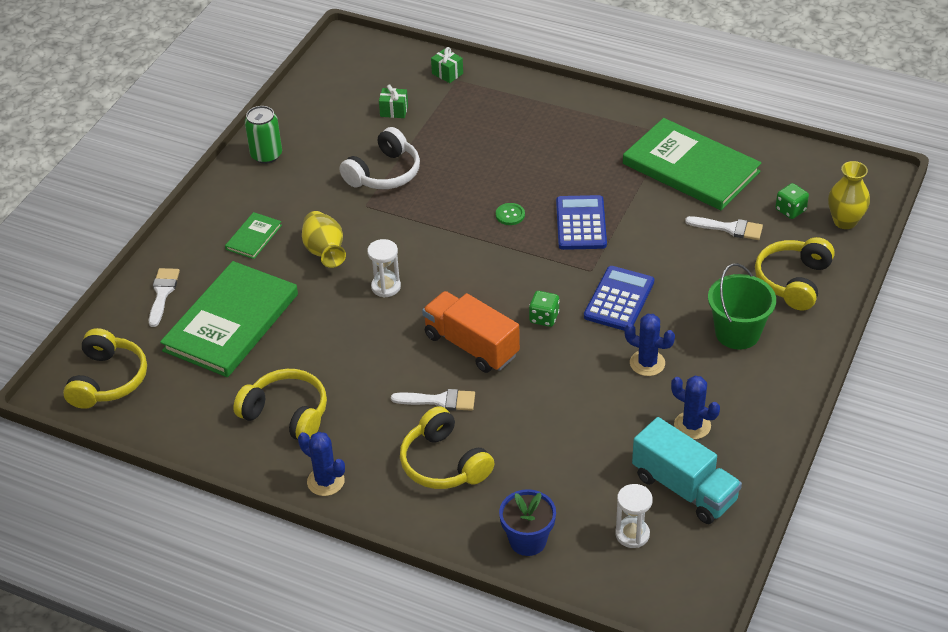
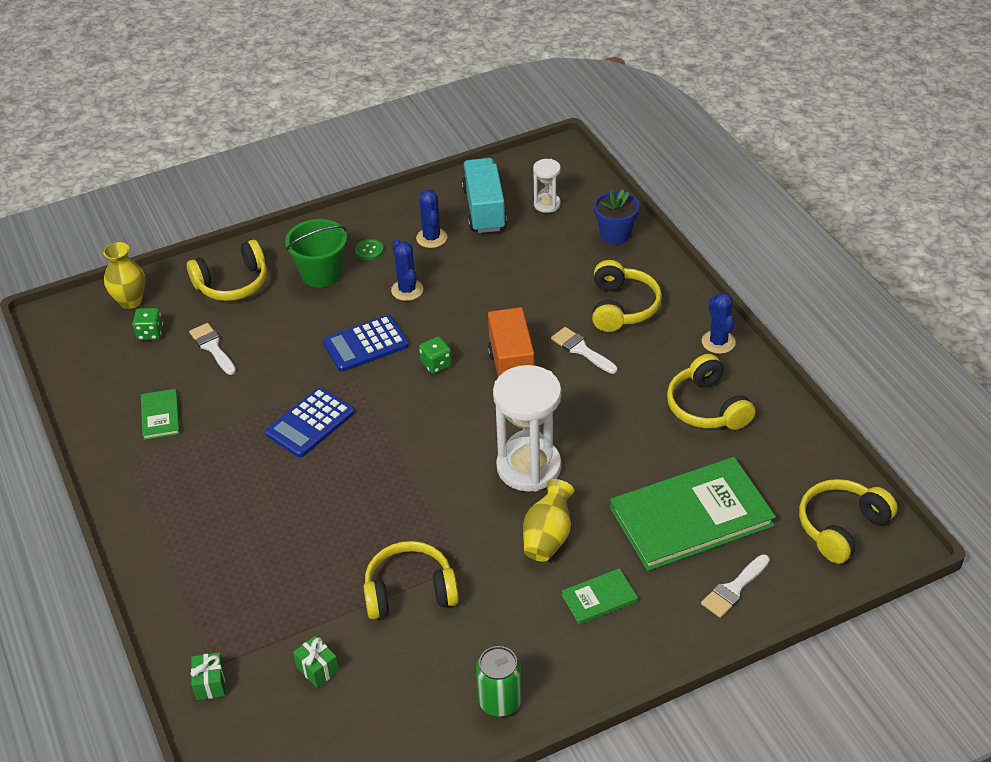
camera: 140 degrees left, 0 degrees up
white headphones [340,127,420,189] -> yellow headphones [363,541,459,619]
white hourglass [367,239,401,298] -> white hourglass [493,365,561,492], size x2.02
green button [496,203,525,225] -> green button moved to [355,239,384,260]
green book [623,118,762,210] -> green book [141,389,180,440], size x0.45

